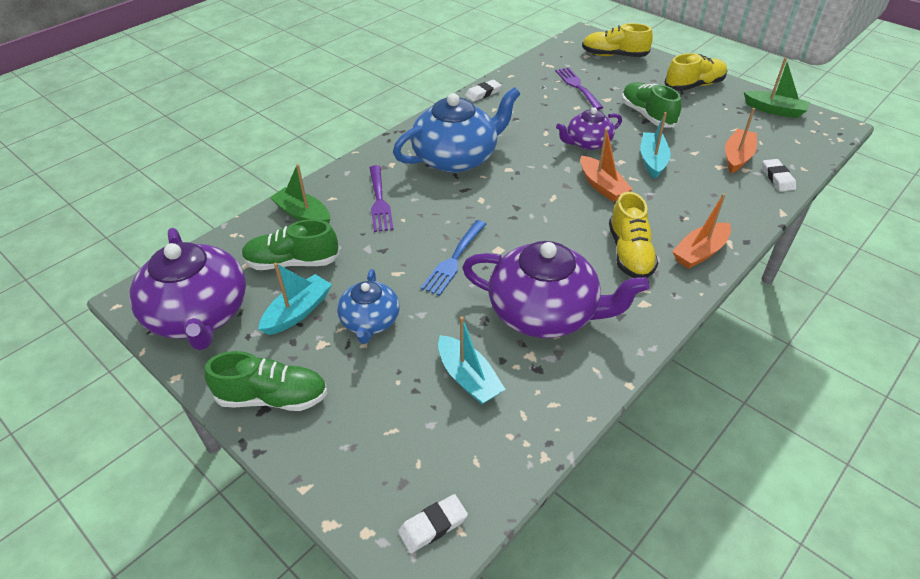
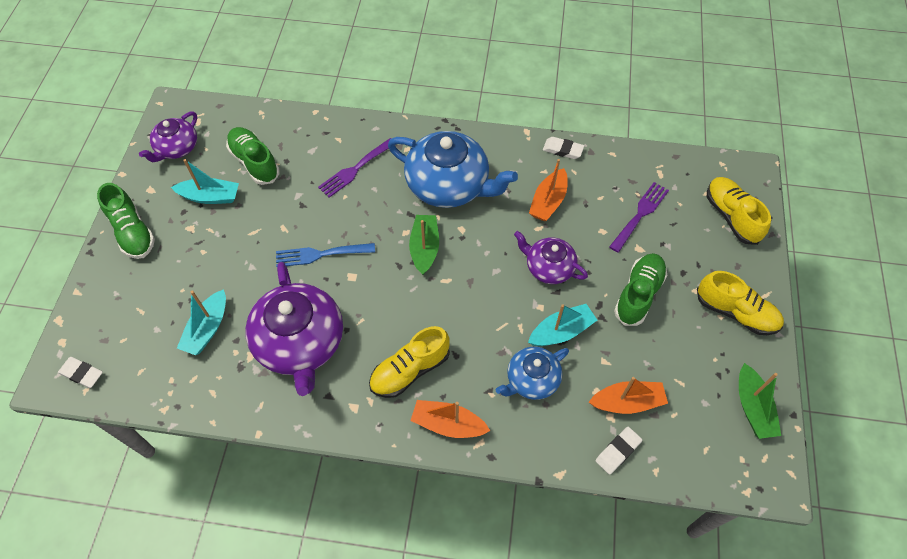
camera: 55 degrees right, 15 degrees up
purple teapot [129,228,246,350] -> purple teapot [139,112,197,162], size x0.56
green boat [270,164,330,223] -> green boat moved to [409,215,439,275]
blue teapot [337,269,400,344] -> blue teapot moved to [496,347,569,400]
orange boat [580,128,633,202] -> orange boat moved to [529,159,568,221]

